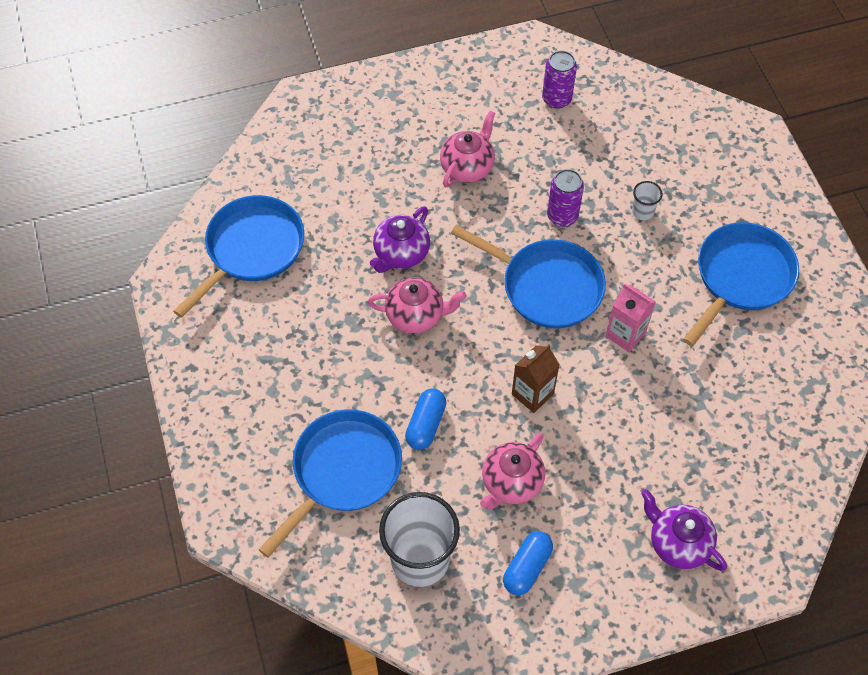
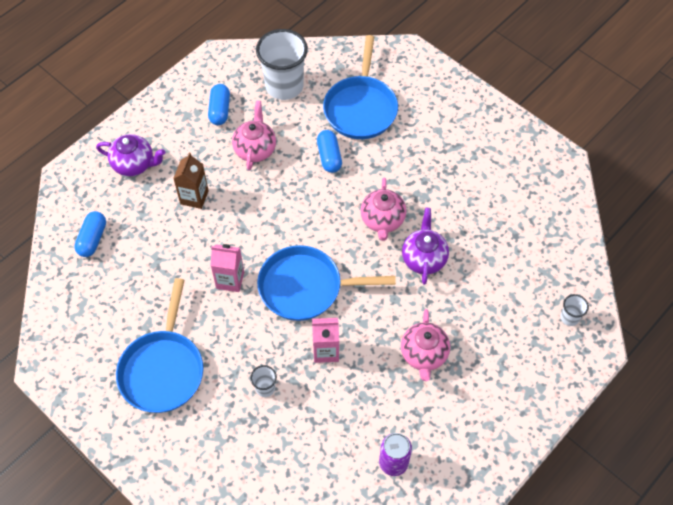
camera: 150 degrees right, 0 degrees up
blue pan [173,195,304,318] -> none
pink teapot [368,277,466,334] -> pink teapot turned 60 degrees counterclockwise [361,177,406,241]
brown carton [512,344,560,413] -> brown carton moved to [173,153,209,209]
purple can [547,169,584,227] -> pink carton [312,318,339,363]
none -> blue capsule [75,211,106,257]
none -> white cup [561,294,589,326]

